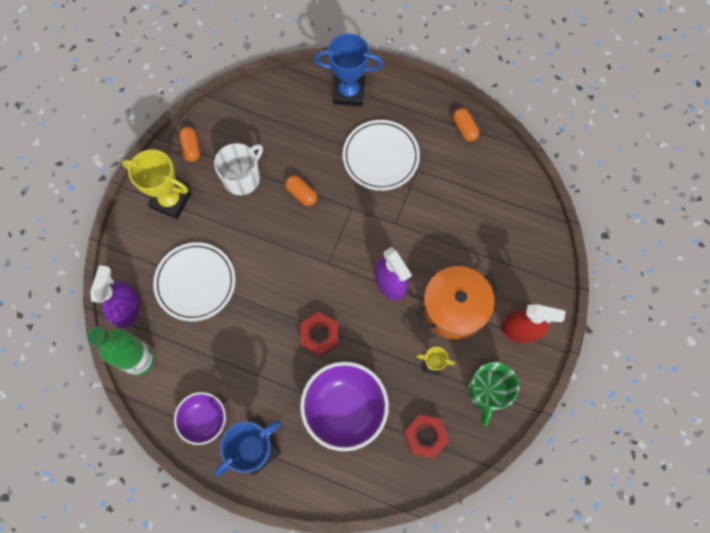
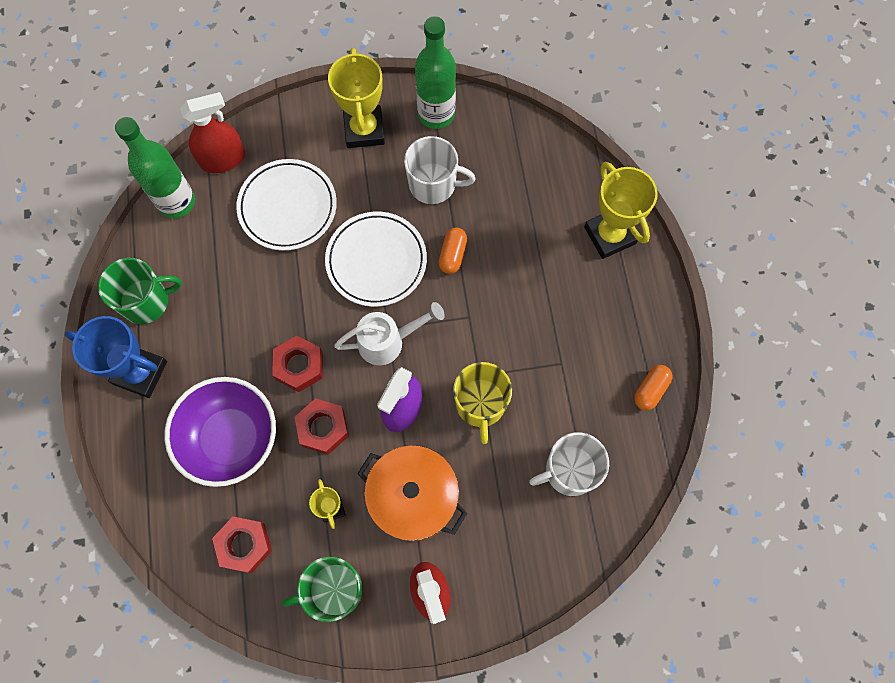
camera: 60 degrees right, 0 degrees up
purple spray bottle [90,265,140,328] -> red spray bottle [180,92,245,173]
purple bowl [174,392,226,445] -> green mug [98,258,182,324]
orange capsule [179,127,200,162] -> green bottle [415,16,456,129]
blue trophy [314,34,383,106] -> yellow trophy [584,162,658,259]
white plate [342,120,420,191] -> white plate moved to [325,212,427,307]
none -> red nut [295,398,349,455]
none -> white watering can [334,302,445,365]
none -> yellow mug [453,362,512,444]
none -> white mug [529,432,609,496]

